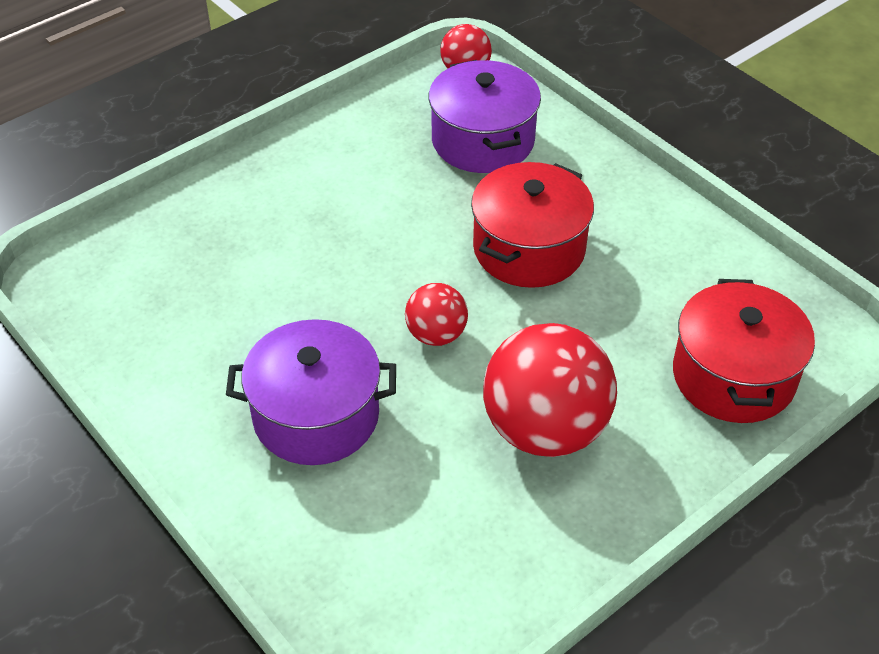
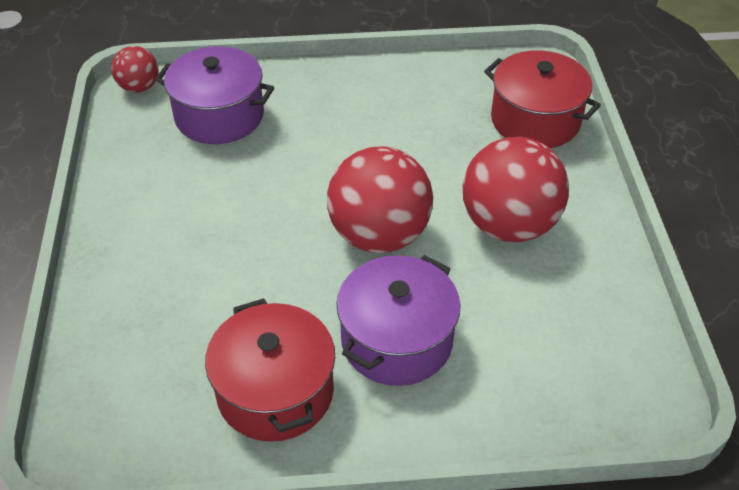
camera: 55 degrees left, 0 degrees up
red ball [405,283,468,346] -> red ball [327,146,433,253], size x1.94
red pot [471,162,594,288] -> red pot moved to [205,298,335,442]

